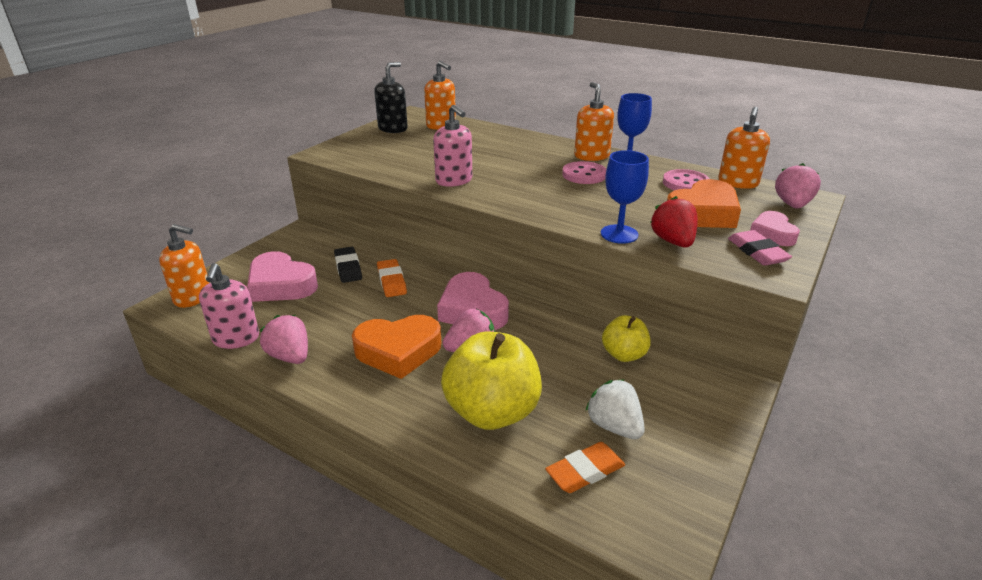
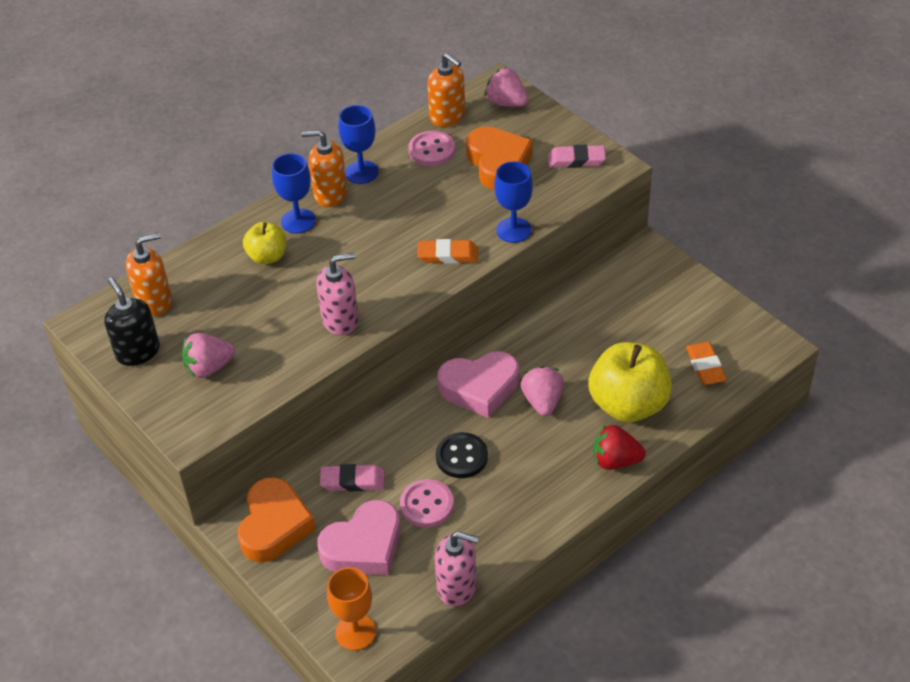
camera: 70 degrees left, 15 degrees up
orange soap dispenser [159,224,210,308] -> orange goblet [327,567,376,651]
pink strawberry [259,315,308,364] -> pink strawberry moved to [182,333,235,378]
black eraser [334,247,362,283] -> pink eraser [320,464,385,491]
orange heart [352,315,441,379] -> orange heart moved to [238,477,316,562]
orange eraser [377,259,407,297] -> orange eraser moved to [417,239,478,264]
pink button [562,161,607,184] -> pink button moved to [400,479,454,527]
white strawberry [585,379,645,439] -> none
yellow apple [602,315,651,362] -> yellow apple moved to [243,222,286,264]
red strawberry [650,196,698,247] -> red strawberry moved to [593,425,646,470]
pink heart [750,211,800,246] -> none
none -> blue goblet [272,153,316,234]
none -> black button [436,432,488,478]

